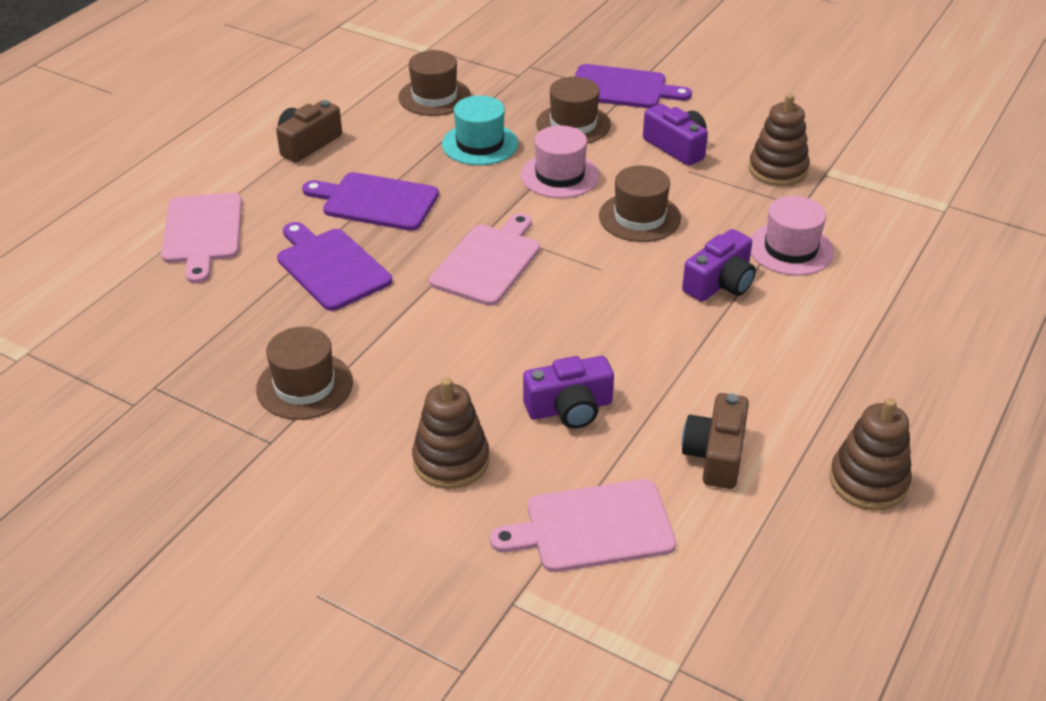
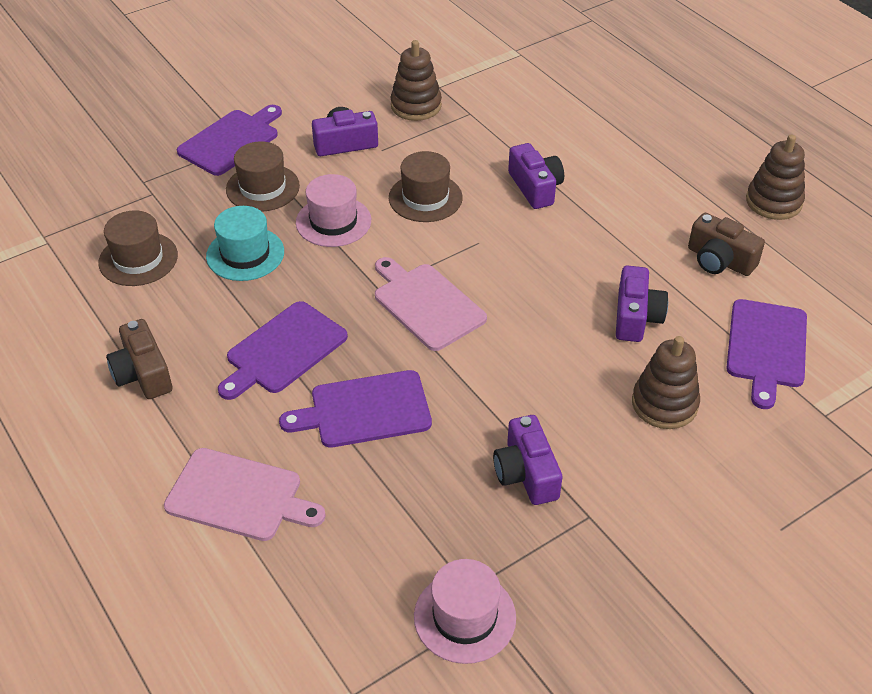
camera: 65 degrees left, 5 degrees up
brown hat [256,327,353,420] -> purple camera [493,415,562,505]
pink cutting board [490,479,676,572] -> purple cutting board [726,299,807,409]
pink hat [750,196,834,276] -> pink hat moved to [414,559,516,664]

